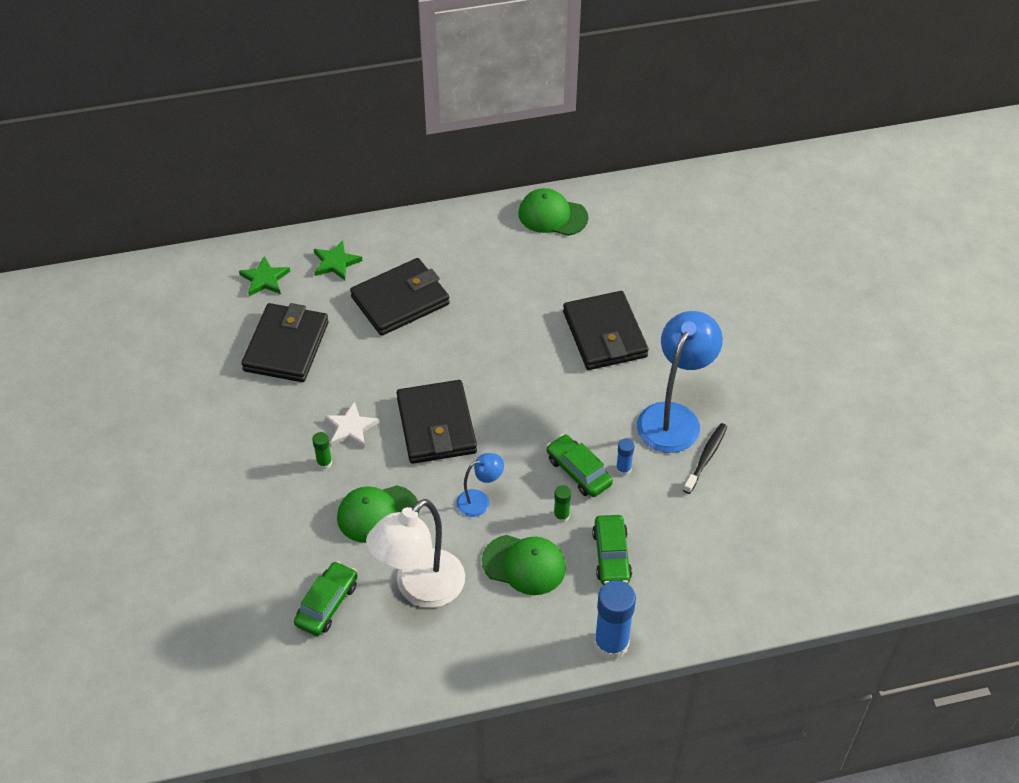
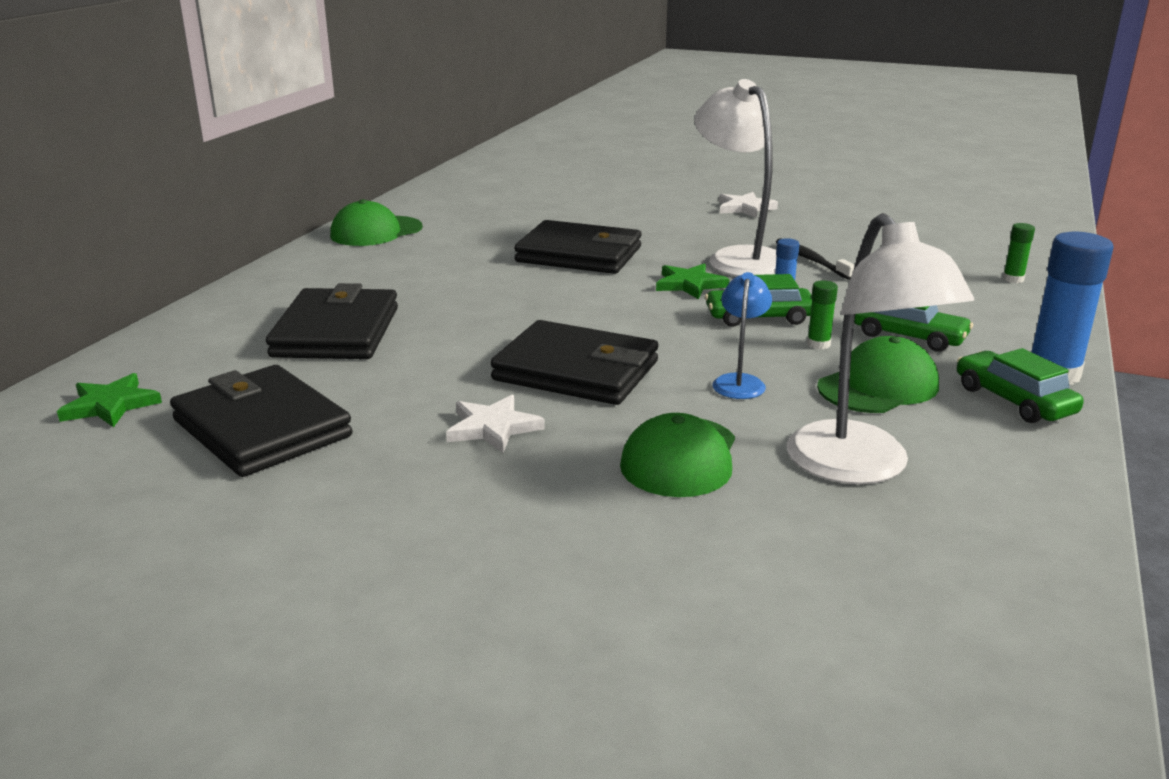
camera: 55 degrees left, 25 degrees down
green car [294,561,358,636] -> green car moved to [957,348,1084,423]
green glue stick [312,432,332,469] -> green glue stick moved to [1003,223,1035,283]
green star [314,240,362,280] -> green star moved to [656,263,730,299]
blue lamp [637,311,723,453] -> white lamp [694,79,777,276]
none -> white star [719,192,778,218]

